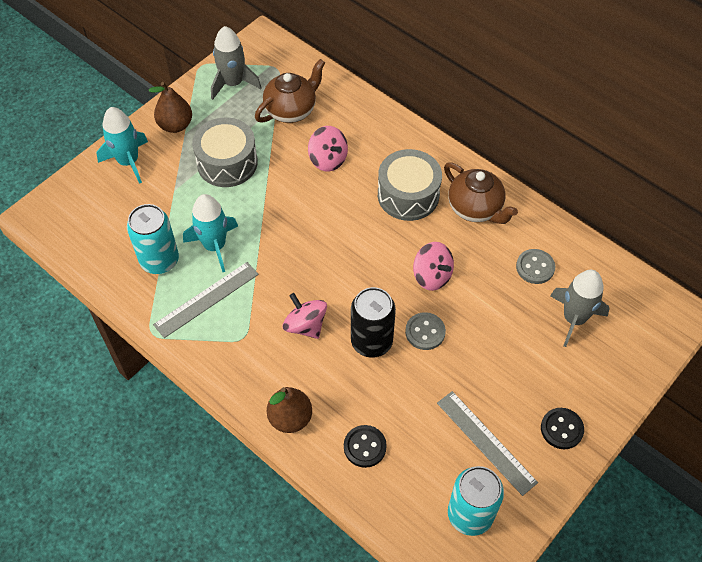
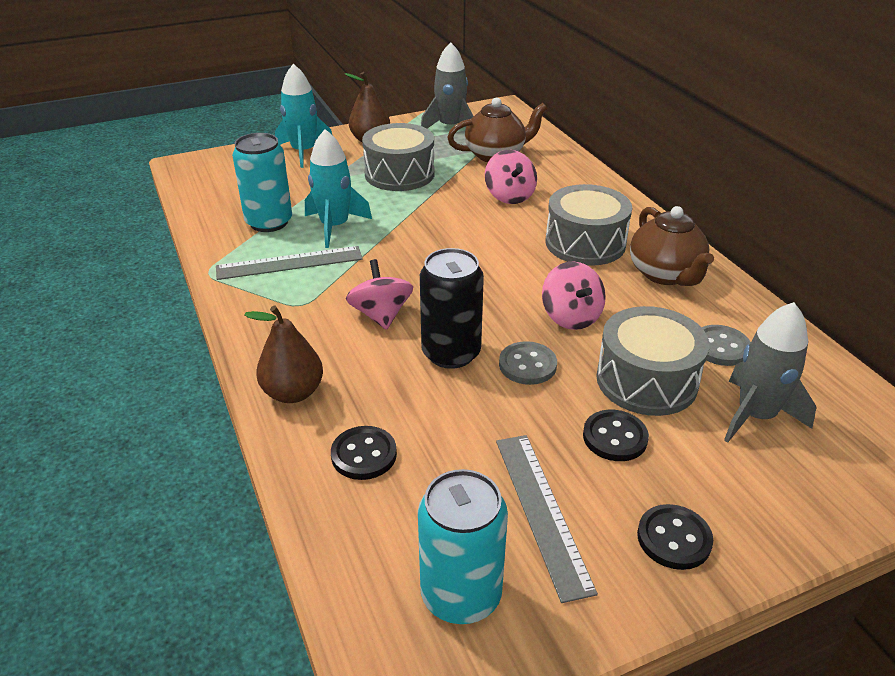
camera: 25 degrees right, 20 degrees down
none -> black button [583,410,649,461]
none -> grey drum [596,306,709,416]

